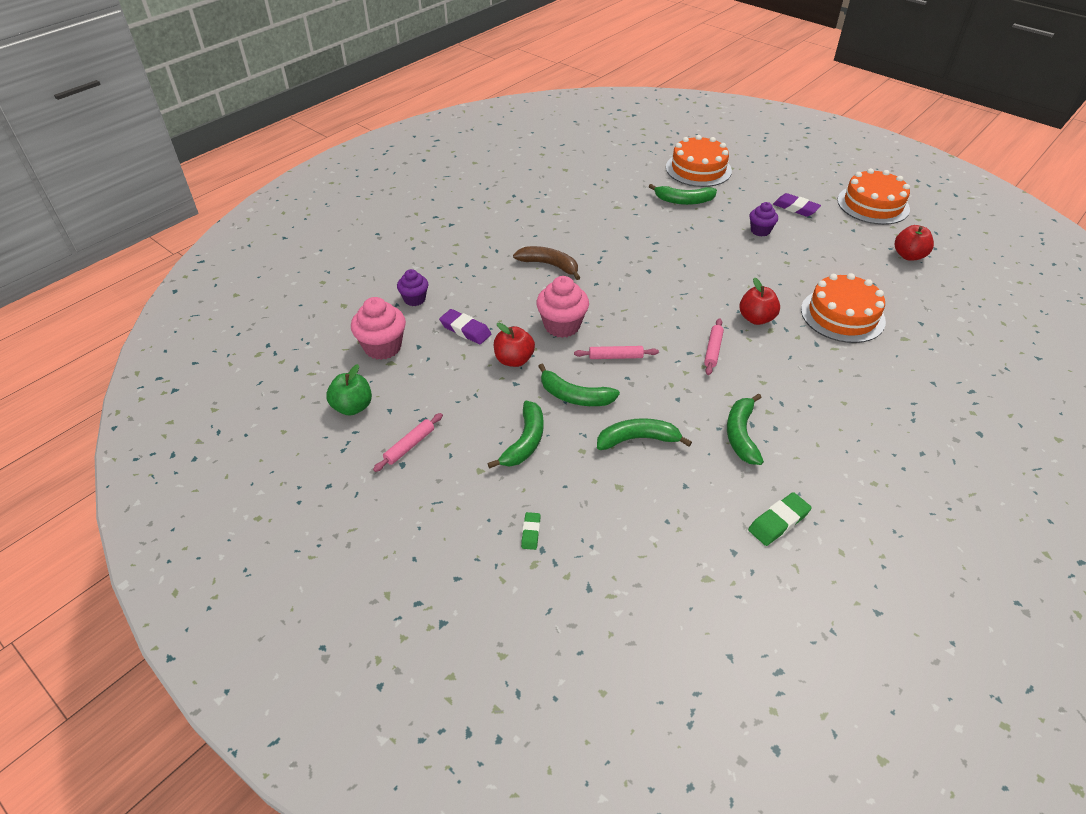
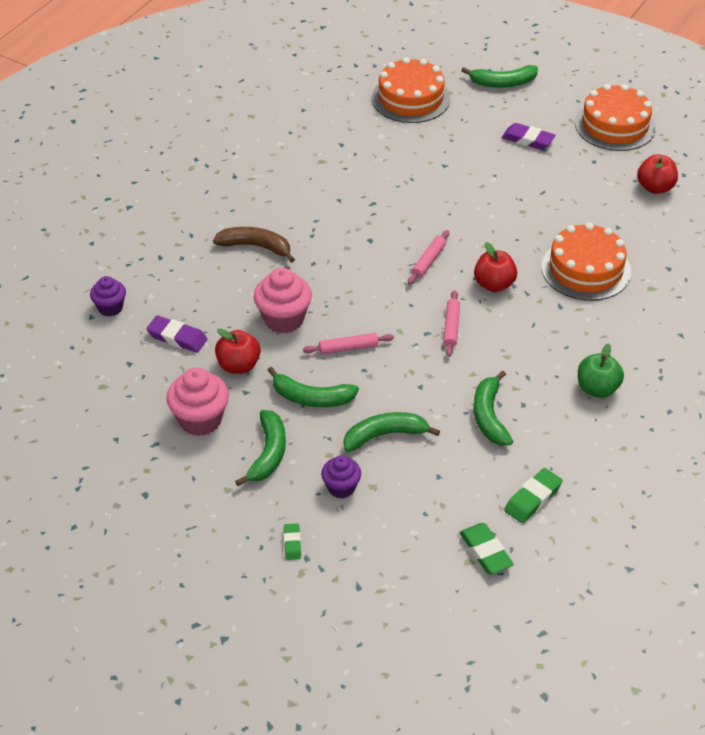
camera: 10 degrees left, 0 degrees up
green apple [326,364,372,416] -> green apple moved to [578,343,624,398]
pink cupcake [351,297,406,360] -> pink cupcake moved to [166,368,229,436]
pink rolling pin [373,413,443,472] -> pink rolling pin moved to [408,230,449,285]
green banana [649,184,717,205] -> green banana moved to [461,65,538,88]
purple cupcake [749,202,778,236] -> purple cupcake moved to [321,455,361,498]
none -> green eraser [459,523,514,574]

